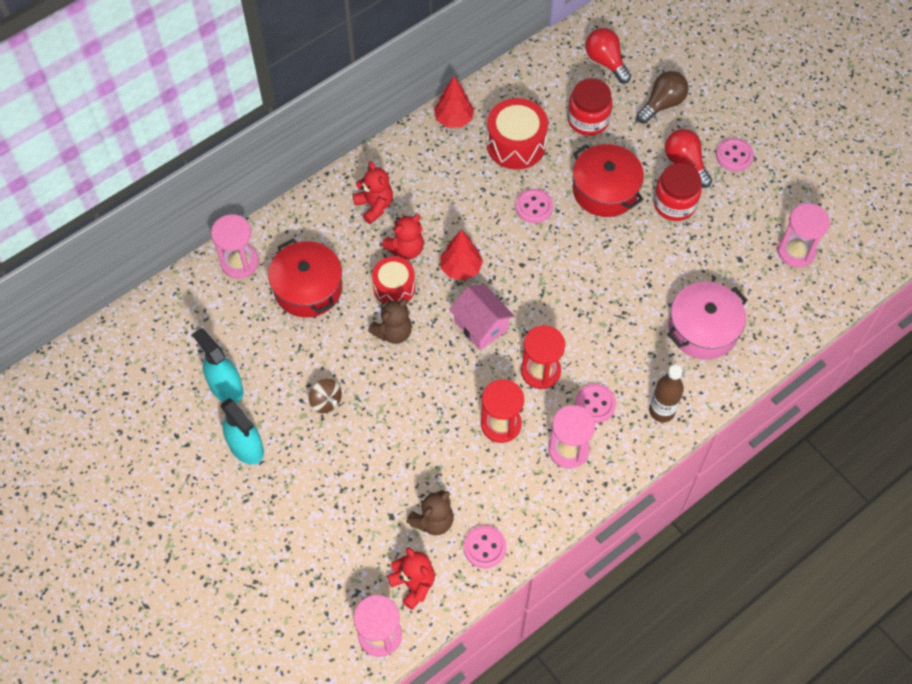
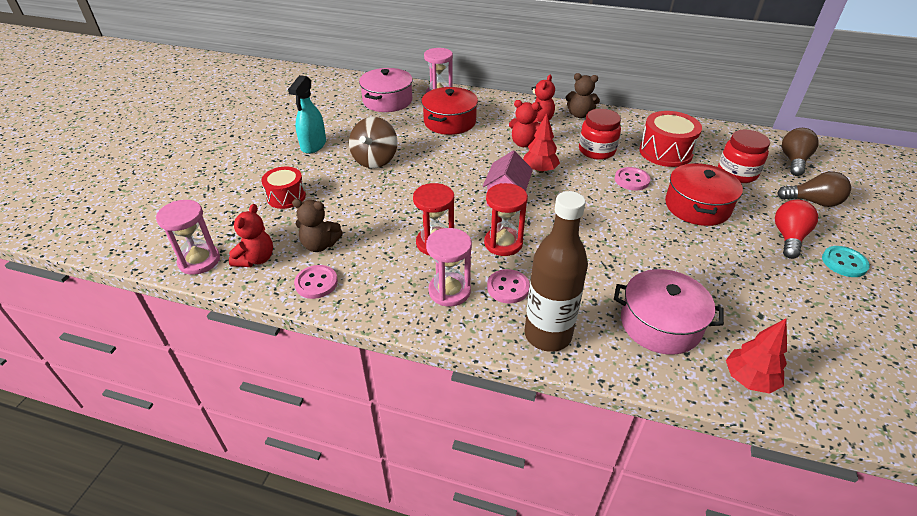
camera: 55 degrees right, 20 degrees down
turquoise spray bottle [192,328,244,403] -> none
brown spinning top [309,379,342,413] -> brown spinning top [349,117,397,168], size x1.73
brown teddy bear [368,299,412,344] -> brown teddy bear moved to [566,73,600,118]
red drum [372,256,415,303] -> red drum moved to [261,166,306,209]
red tree [434,76,474,128] -> red tree moved to [726,318,787,394]
red light bulb [585,28,631,84] -> brown light bulb [782,128,819,176]
brown bottle [649,365,684,423] -> brown bottle [524,191,588,352], size x1.62
red jar [653,163,702,221] -> red jar moved to [579,109,621,160]
pink button [716,138,754,171] -> turquoise button [822,246,870,277]
pink hourglass [777,203,830,268] -> none
none -> pink pot [359,68,413,112]

